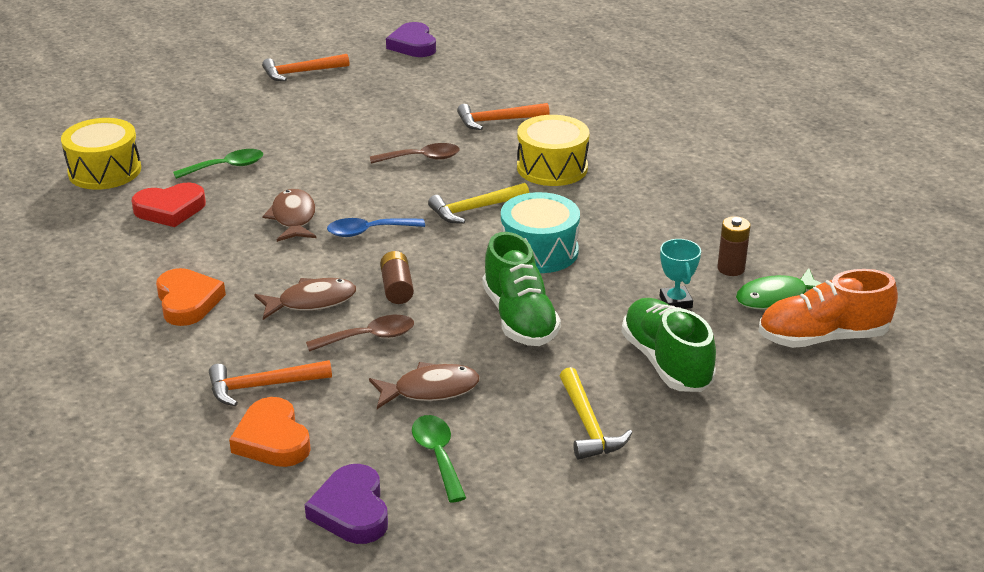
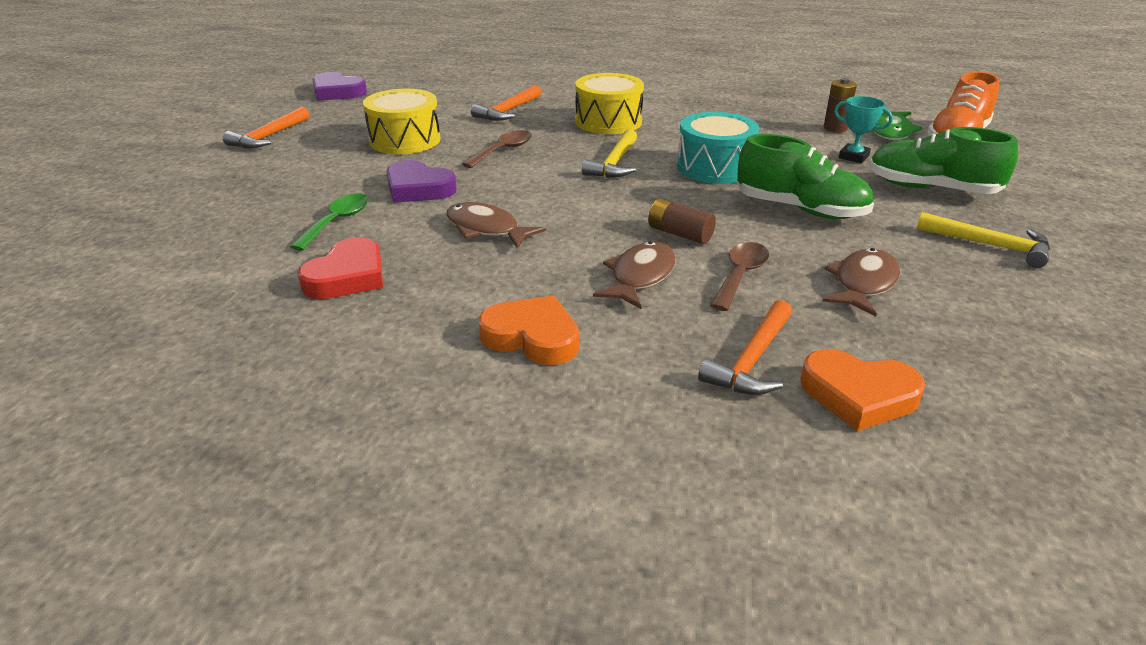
camera: 45 degrees left, 0 degrees up
yellow drum [61,118,141,190] -> yellow drum moved to [363,89,441,154]
purple heart [305,464,388,544] -> purple heart moved to [387,160,457,203]
blue spoon [327,218,425,237] -> none
green spoon [412,415,466,503] -> none

